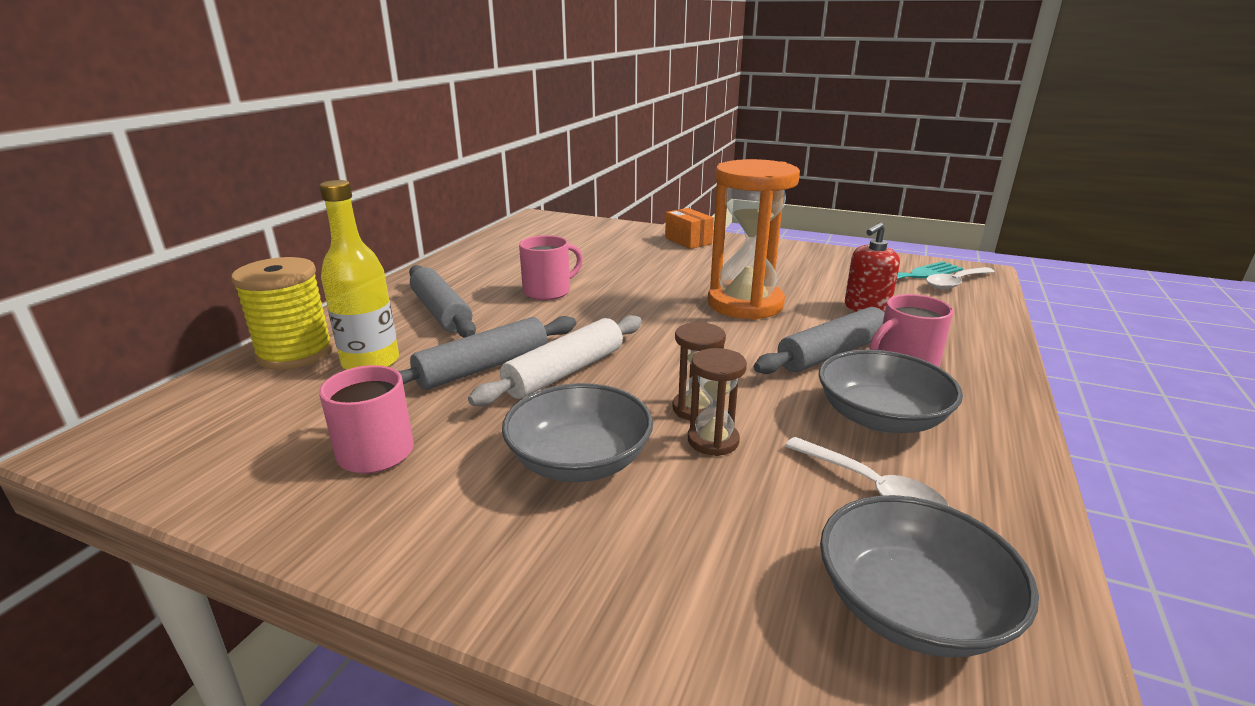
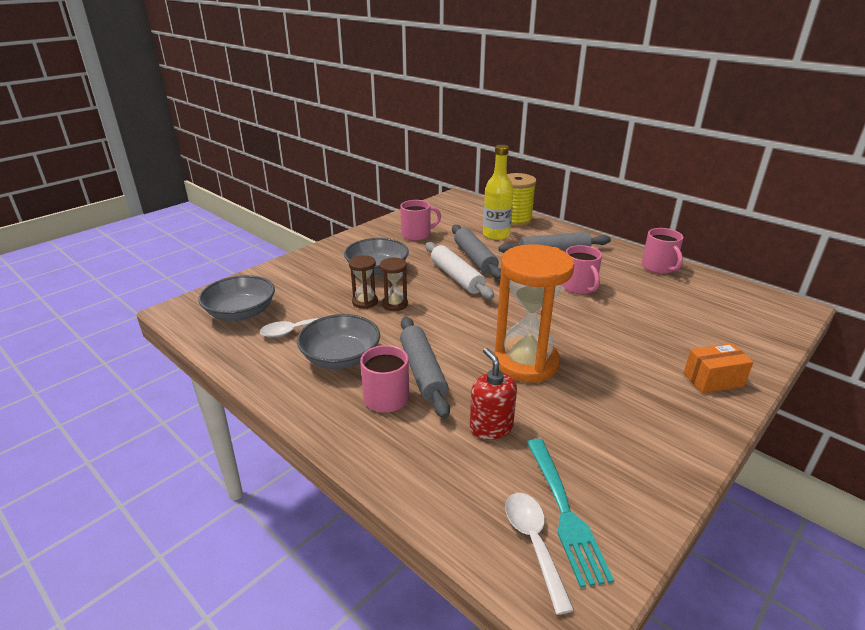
camera: 110 degrees right, 5 degrees up
none -> pink mug [642,228,684,274]

